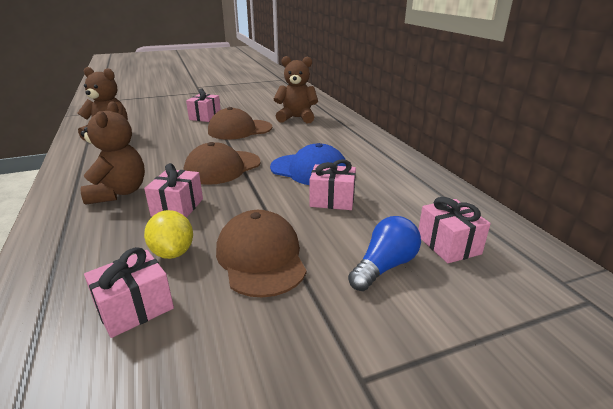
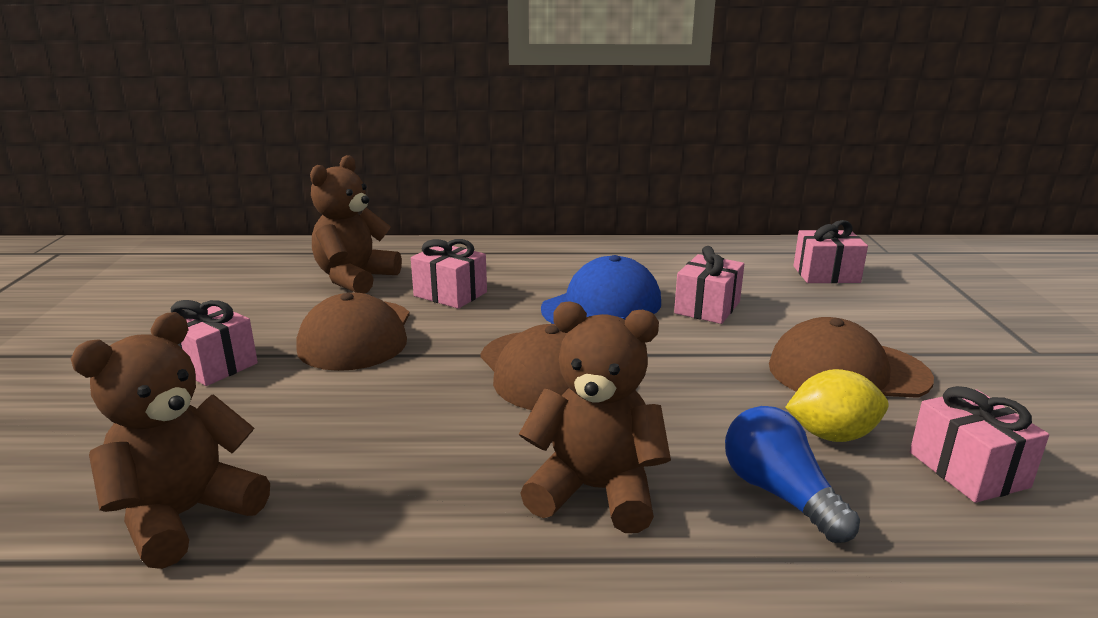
camera: 70 degrees left, 5 degrees down
pink gift [144,163,203,218] -> pink gift moved to [411,239,487,309]
blue light bulb [348,216,421,291] -> blue light bulb moved to [725,406,860,543]

